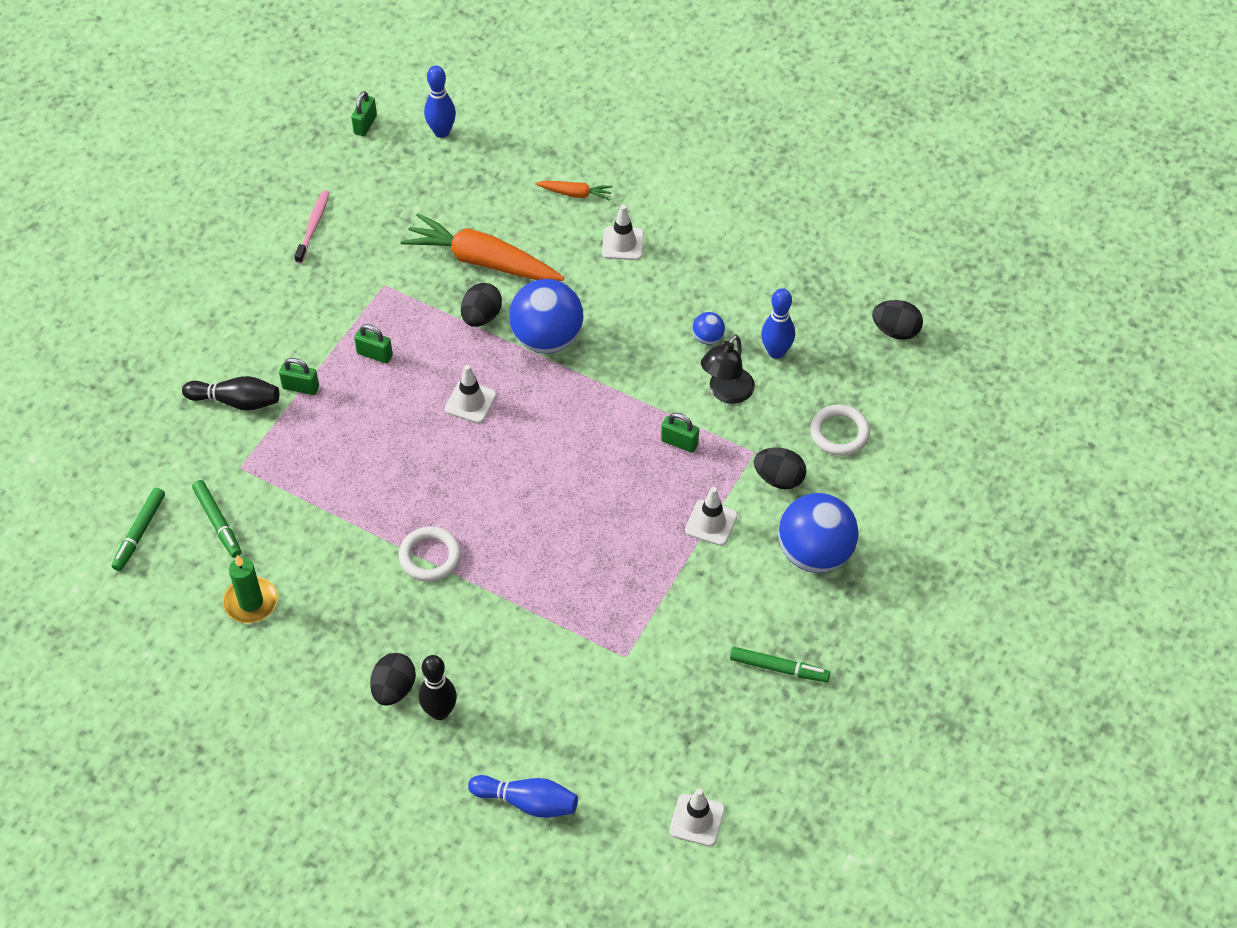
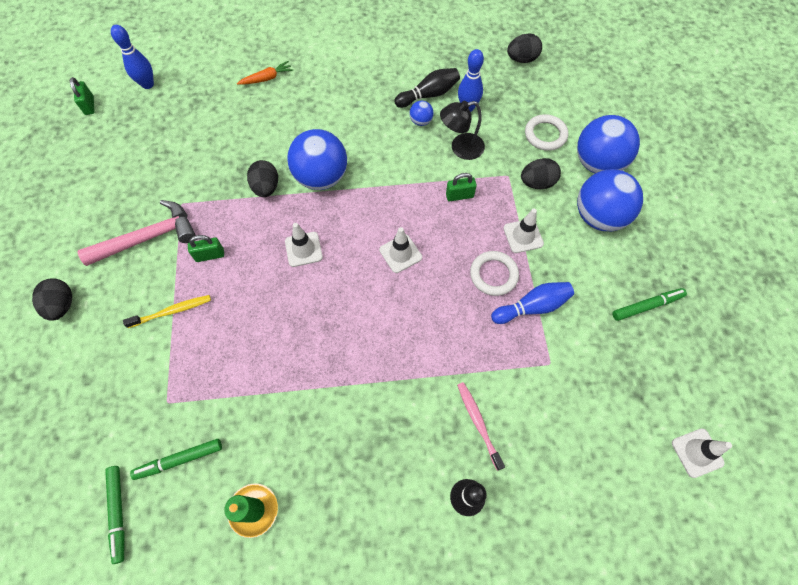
camera: 35 degrees left, 10 degrees up
black bowling pin [182,376,279,411] -> black bowling pin moved to [394,68,460,108]
green marker [192,480,241,558] -> green marker turned 135 degrees clockwise [130,439,222,480]
green padlock [279,358,319,395] -> yellow toothbrush [123,295,211,328]
pink toothbrush [294,190,330,263] -> pink toothbrush moved to [457,382,505,471]
black egg [370,653,416,706] -> black egg moved to [32,278,72,321]
white ring [399,526,461,582] -> white ring moved to [470,251,519,296]
orange carrot [401,213,564,281] -> none
blue bowling pin [468,775,578,818] -> blue bowling pin moved to [491,282,574,324]
white traffic cone [602,205,644,260] -> white traffic cone moved to [379,227,422,273]
black lamp [701,335,755,404] -> black lamp turned 75 degrees clockwise [440,101,485,160]
none -> pink hammer [77,200,196,266]
none -> blue ball [577,115,640,173]

